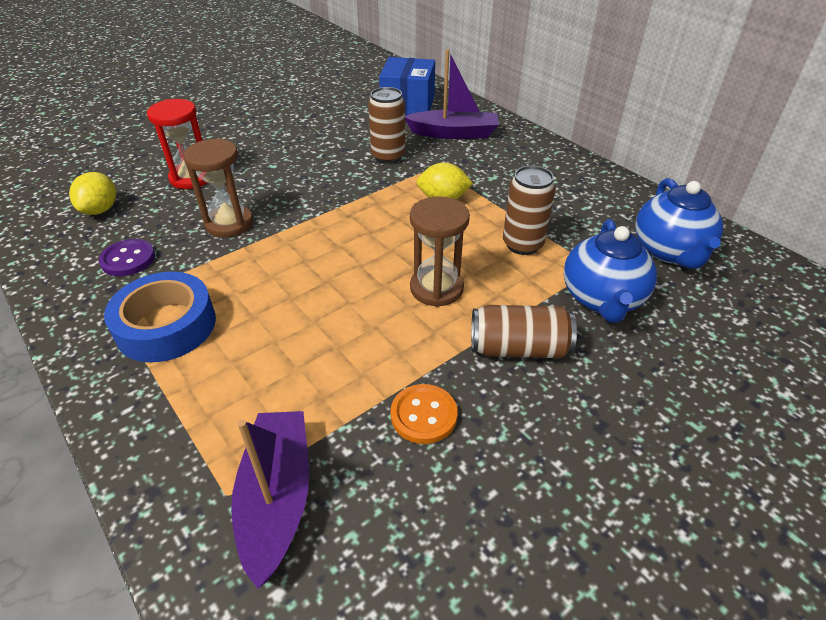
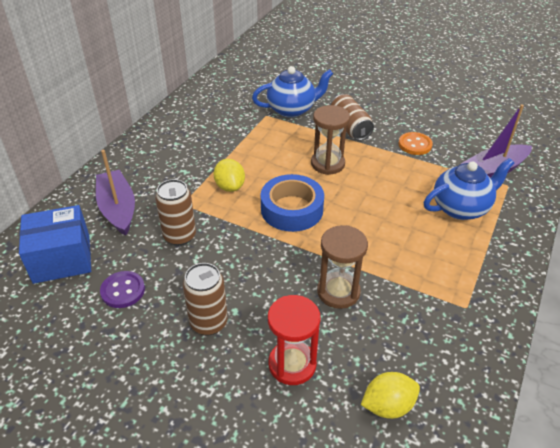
camera: 115 degrees left, 0 degrees up
purple button [99,239,155,276] -> purple button moved to [100,271,145,308]
blue tape [104,272,216,362] -> blue tape moved to [261,174,324,232]
brown can [503,166,555,255] -> brown can moved to [183,263,228,336]
blue teapot [635,178,723,269] -> blue teapot moved to [424,158,514,220]

